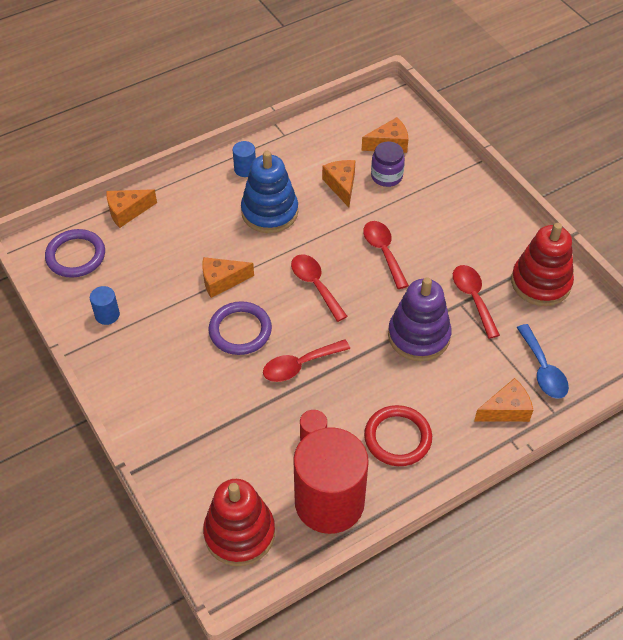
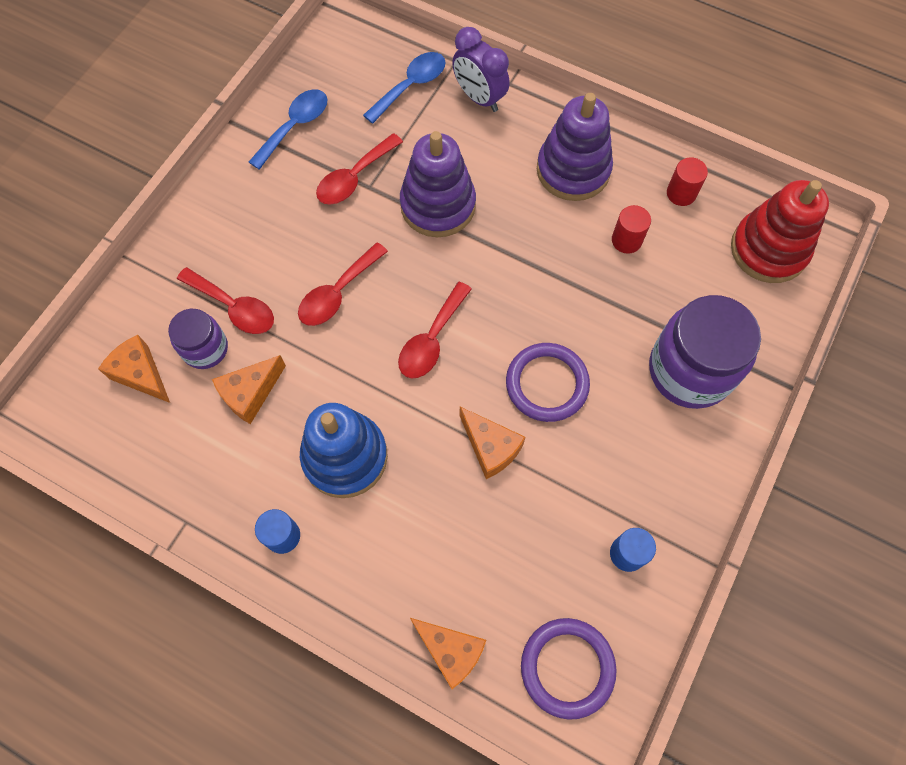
camera: 120 degrees left, 15 degrees up
red spoon [263,339,350,382] -> red spoon moved to [177,267,274,334]
red cylinder [293,427,369,534] -> red cylinder [667,157,708,206], size x0.40
red ring [364,405,432,466] -> purple stacking toy [537,93,613,201]
orange cheese [474,378,533,422] -> purple clock [452,27,509,112]
red stacking toy [511,223,574,306] -> blue spoon [249,89,327,170]
none -> purple jar [649,295,761,409]

